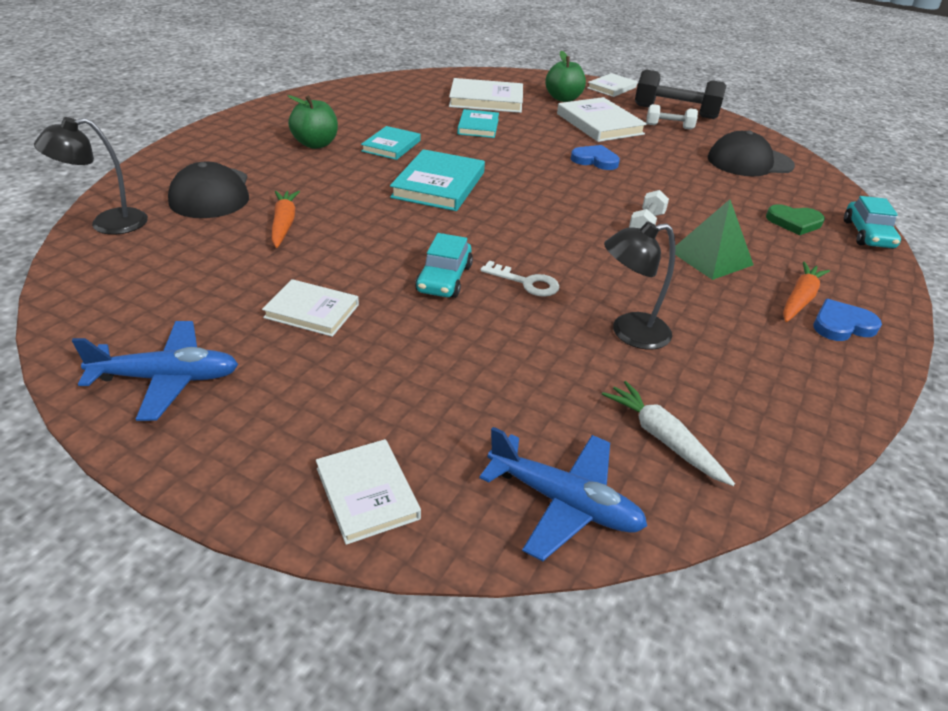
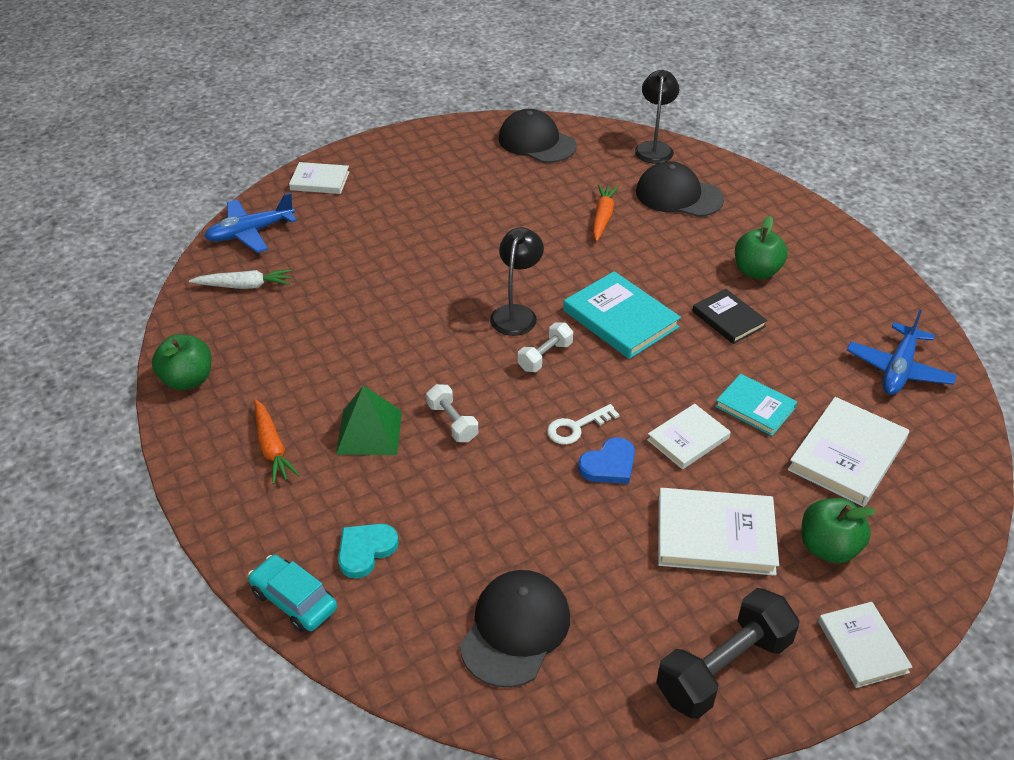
camera: 125 degrees right, 5 degrees up
blue plane [72,321,238,421] -> blue plane moved to [847,310,957,395]
white book [262,279,359,337] -> white book moved to [647,404,731,469]
orange carrot [272,191,300,248] -> orange carrot turned 105 degrees counterclockwise [593,184,619,241]
turquoise book [361,126,421,160] -> black book [692,289,767,344]
turquoise car [415,233,473,298] -> none
white key [480,261,559,297] -> white key moved to [547,404,620,445]
black lamp [604,221,676,350] -> black lamp moved to [490,227,544,336]
white dumbbell [646,104,698,130] -> white dumbbell moved to [518,322,573,372]
green heart [766,204,825,235] -> turquoise heart [338,524,399,579]
blue heart [813,299,882,341] -> none
none -> green apple [152,334,212,390]
none -> black cap [499,109,576,163]

